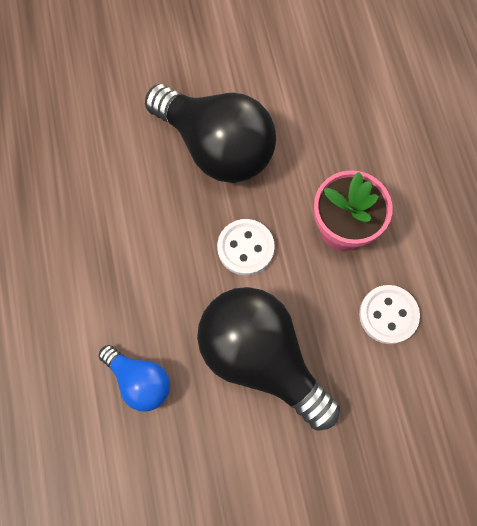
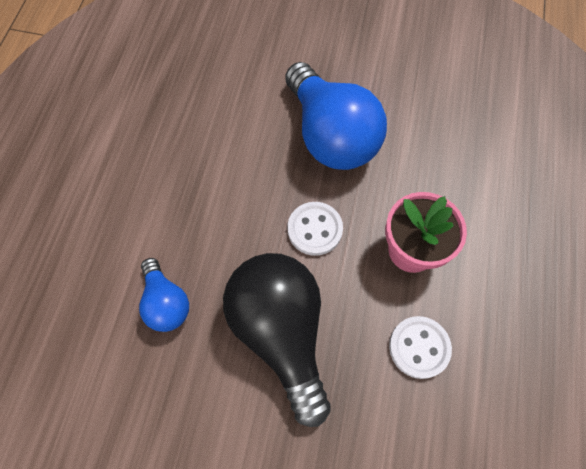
camera: 25 degrees right, 5 degrees down
black light bulb [145,84,276,183] -> blue light bulb [285,62,387,170]

